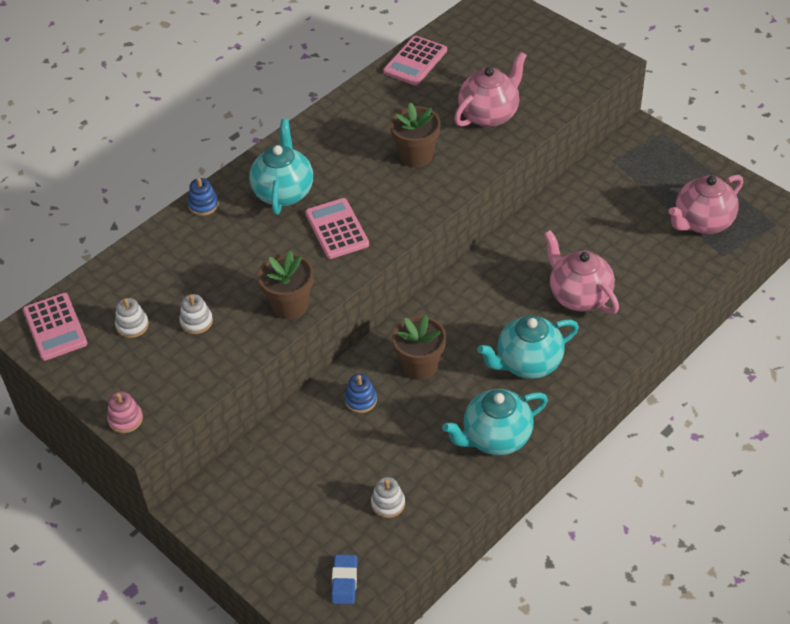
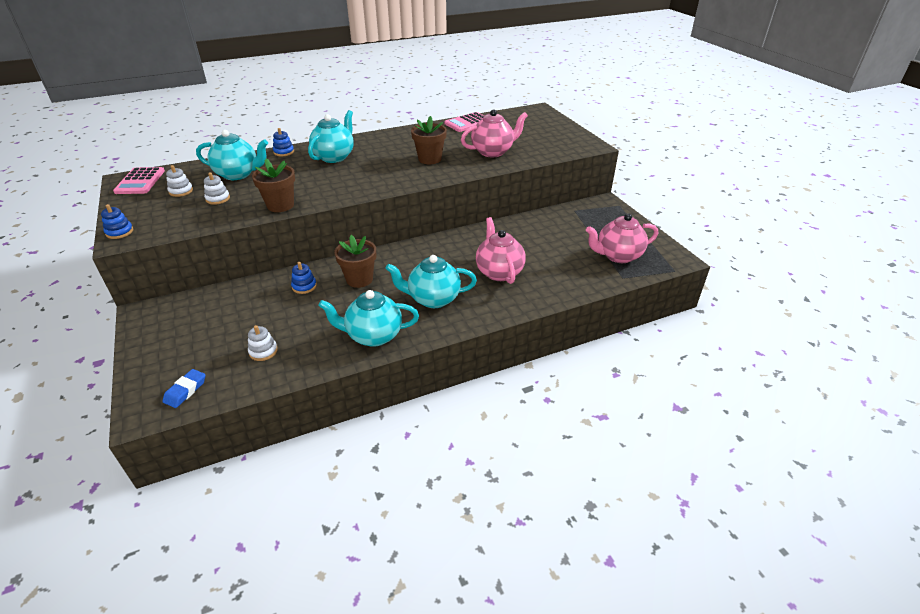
camera: 20 degrees right, 10 degrees down
pink stacking toy [107,391,143,433] -> blue stacking toy [101,204,133,239]
pink calculator [305,198,369,259] -> none
none -> turquoise teapot [196,130,268,180]

